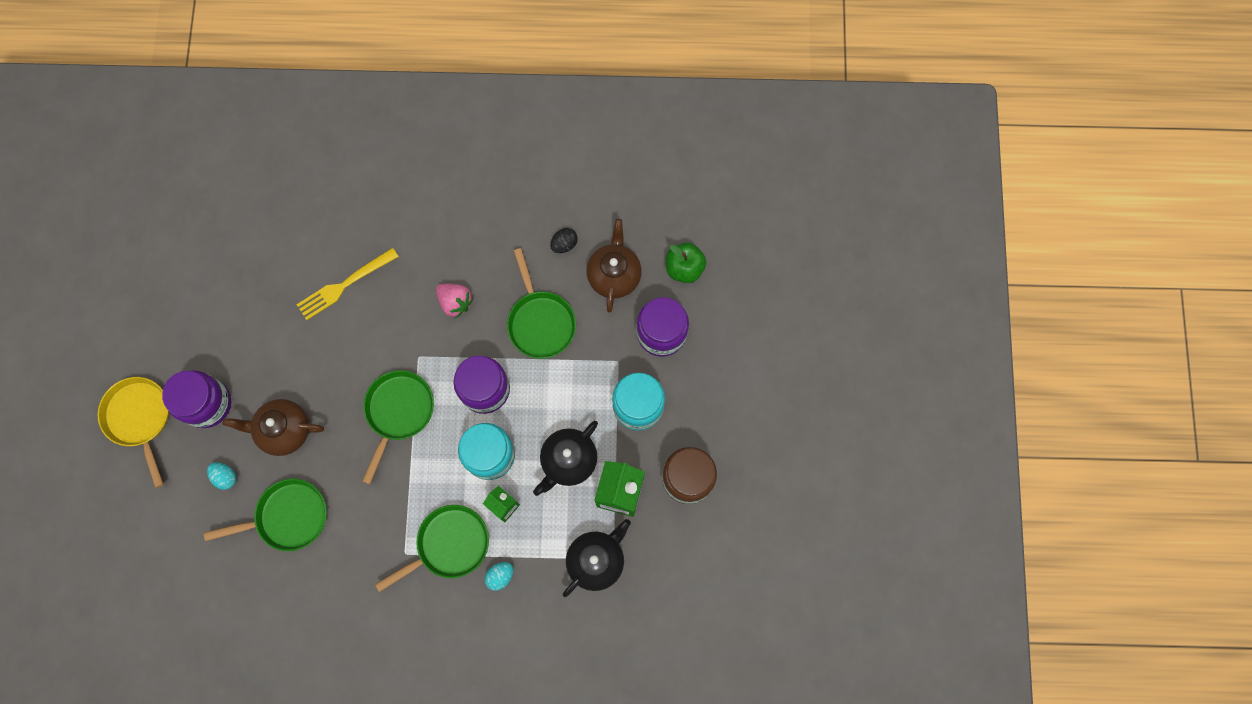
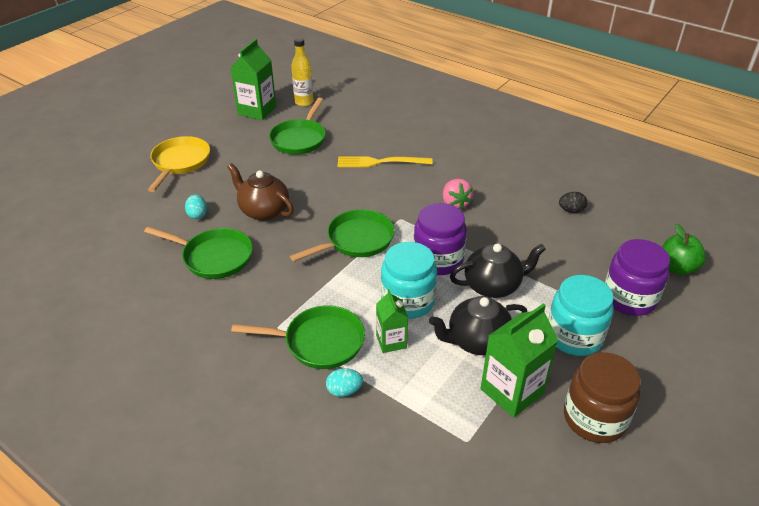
camera: 35 degrees right, 35 degrees down
purple jar [162,370,231,428] -> none
green pan [507,248,576,359] -> green pan moved to [269,98,326,155]
black teapot [563,519,631,597] -> black teapot moved to [450,244,546,298]
brown teapot [587,219,641,312] -> none
none -> green carton [230,39,276,120]
none -> yellow bottle [291,38,313,106]

